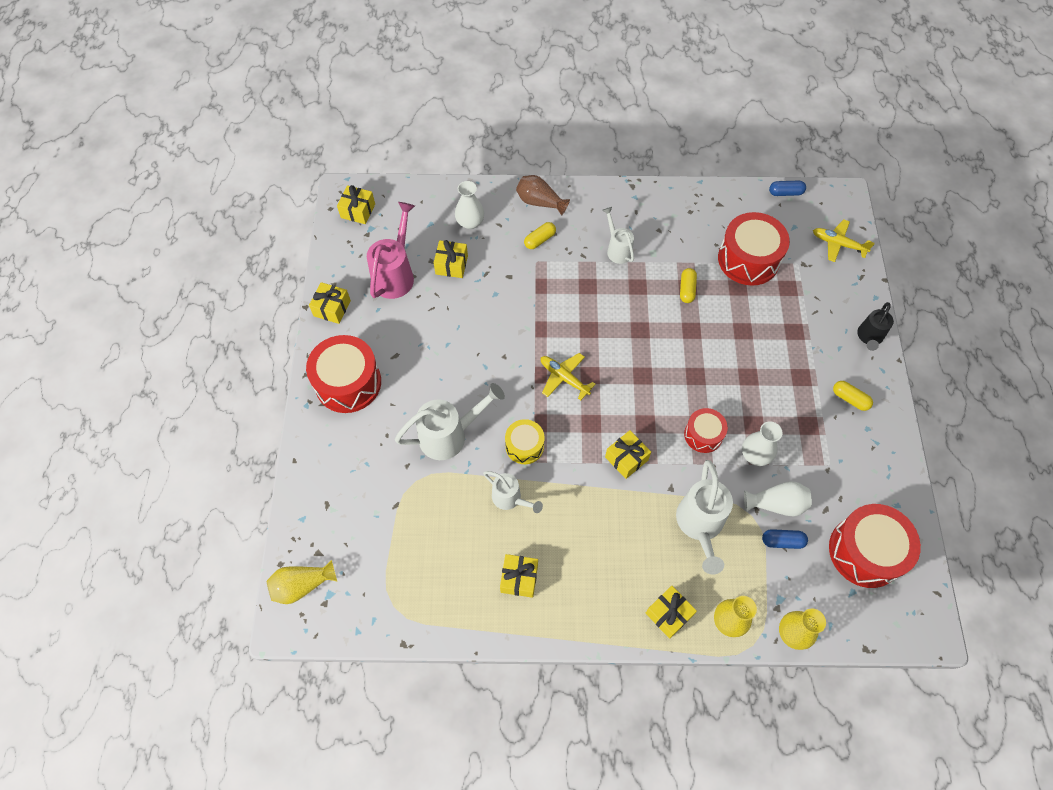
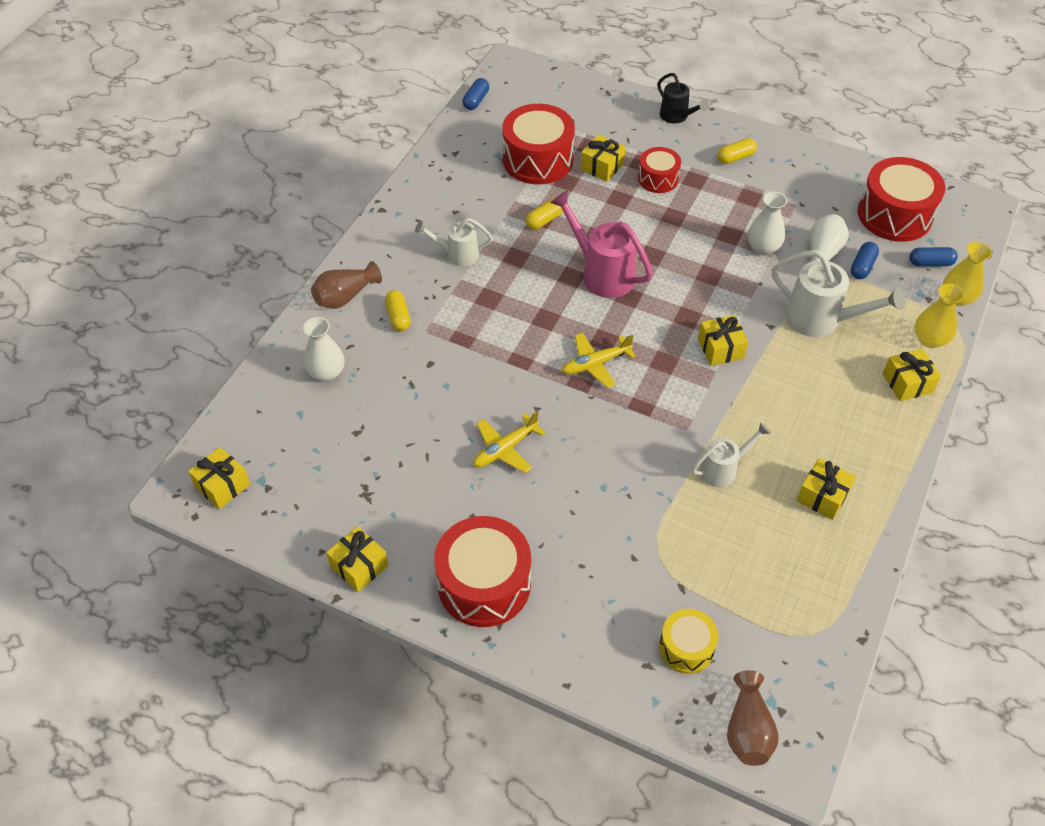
camera: 65 degrees left, 10 degrees down
yellow vase [266,560,337,604] -> brown vase [727,670,779,766]
pink watering can [367,202,415,299] -> pink watering can moved to [550,190,653,298]
white watering can [395,383,505,460] -> none
yellow gift [434,240,468,278] -> yellow gift moved to [580,134,625,182]
yellow drum [505,419,545,464] -> yellow drum moved to [659,609,719,674]
yellow capsule [680,268,697,303] -> yellow capsule turned 75 degrees counterclockwise [526,198,563,229]
red drum [684,408,728,453] -> red drum moved to [638,147,681,193]
yellow plane [813,219,875,262] -> yellow plane moved to [473,411,545,473]
none -> blue capsule [909,247,958,266]

